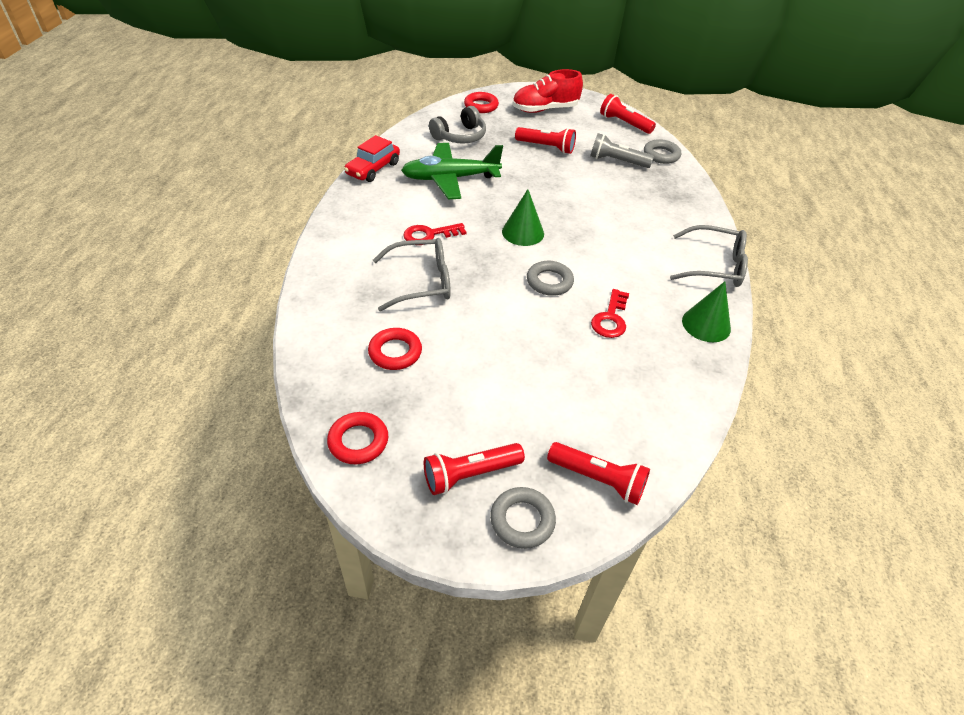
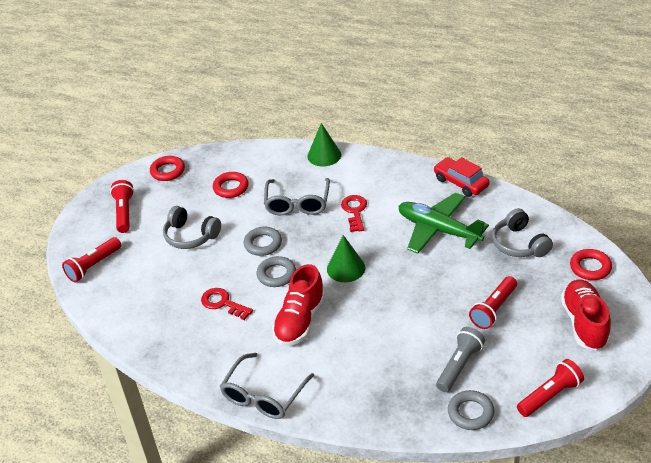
camera: 110 degrees right, 5 degrees down
green plane [401,143,503,199] -> green plane turned 60 degrees counterclockwise [398,193,489,254]
grey ring [490,487,556,549] -> grey ring moved to [244,227,282,256]
green cone [682,281,731,342] -> green cone moved to [307,123,341,166]
none -> grey headphones [163,206,221,249]
none -> red shoe [272,264,325,346]

